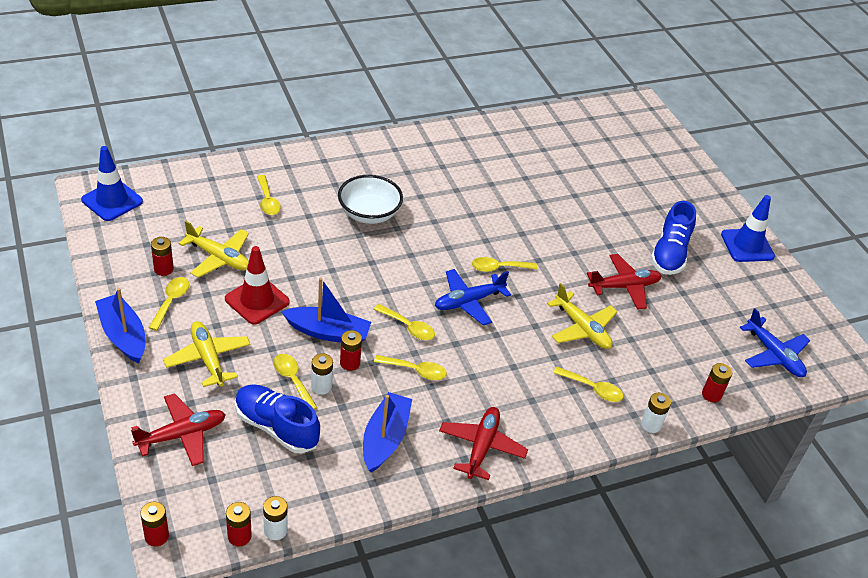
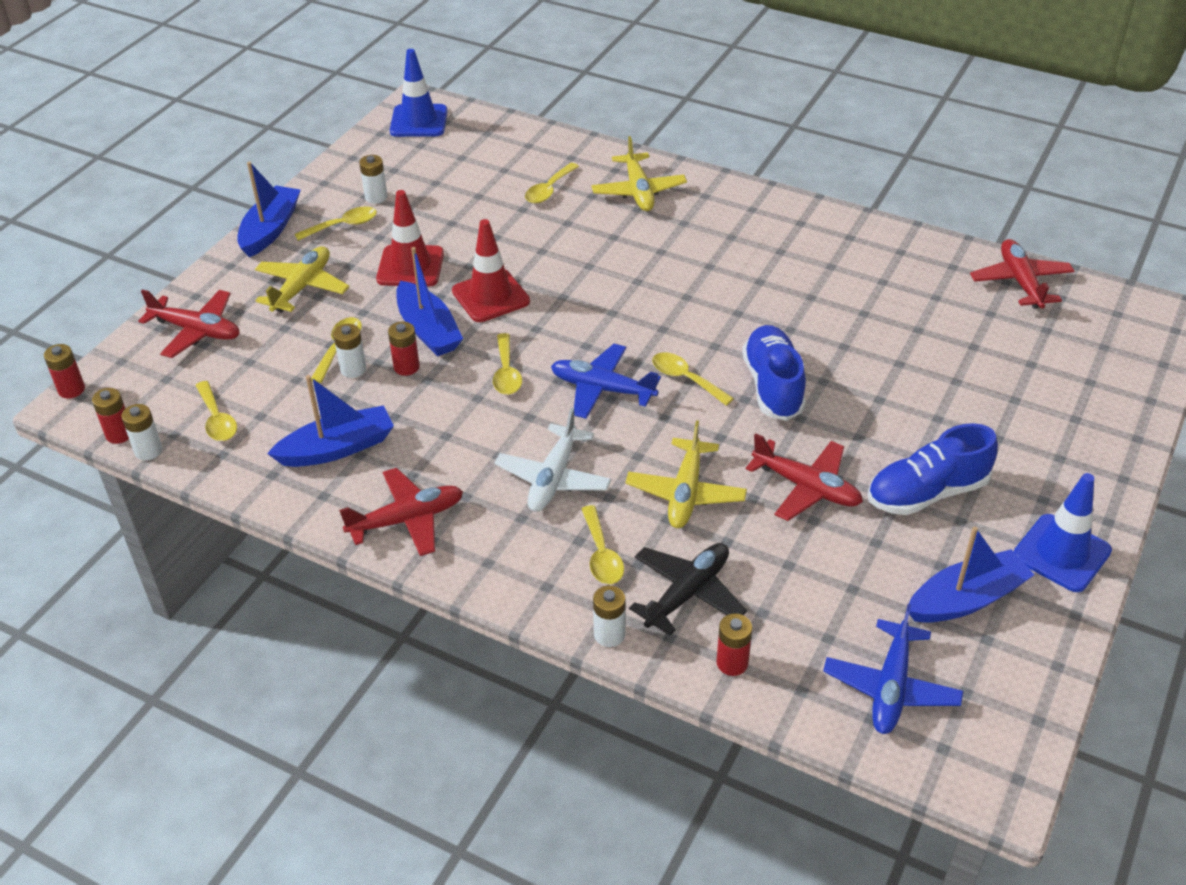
camera: 55 degrees right, 0 degrees up
red battery [151,237,174,276] -> white battery [359,155,388,204]
yellow plane [179,221,249,278] -> yellow plane moved to [591,136,687,211]
blue shoe [235,384,320,454] -> blue shoe moved to [742,325,806,421]
white bowl [338,175,403,224] -> none
yellow spoon [374,355,447,380] -> yellow spoon moved to [195,381,237,441]
none -> red traffic cone [452,219,530,322]
none -> white plane [494,408,611,512]
none -> black plane [629,543,747,636]
none -> blue boat [909,527,1035,623]
none -> red plane [970,239,1074,309]

